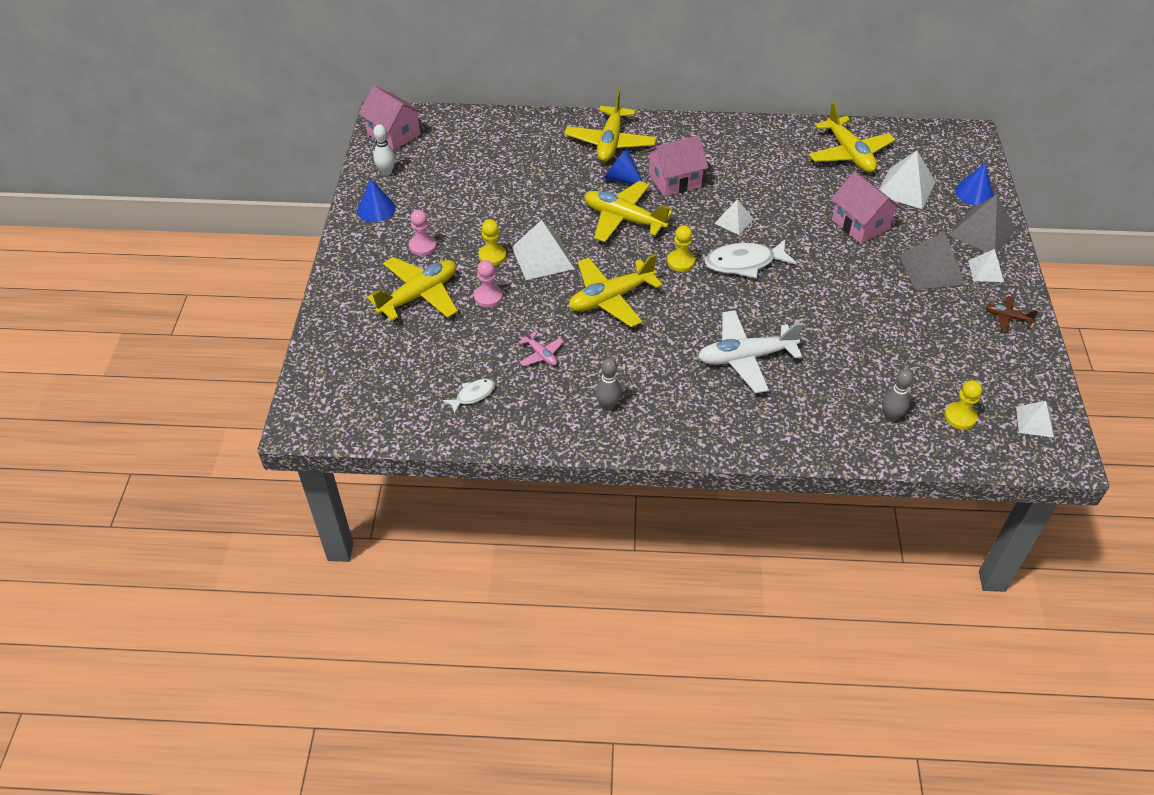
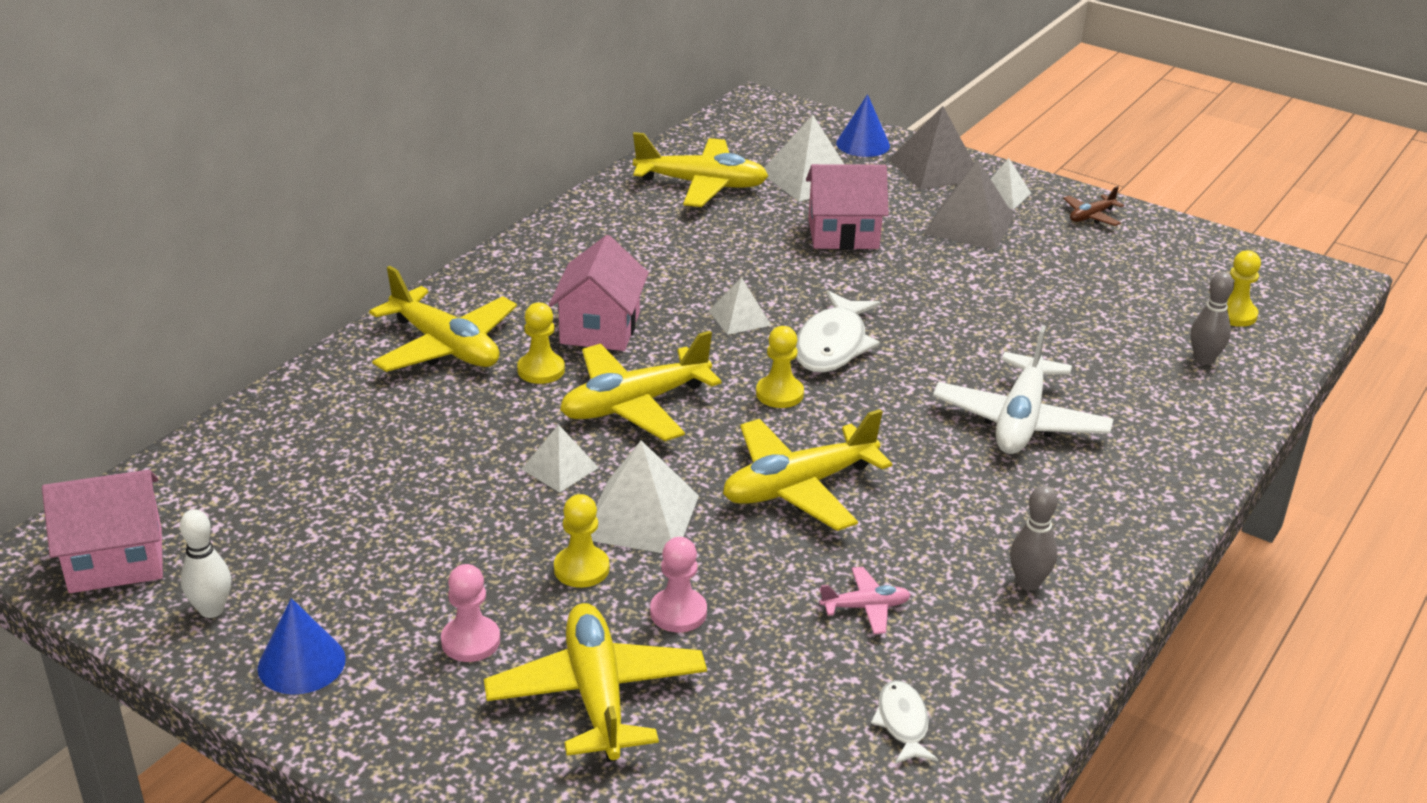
camera: 60 degrees left, 15 degrees down
yellow plane [569,254,663,327] -> yellow plane turned 60 degrees clockwise [723,409,892,531]
blue cone [604,148,643,185] -> yellow pawn [517,302,565,384]
white pyramid [1016,401,1054,438] -> white pyramid moved to [521,425,599,493]

